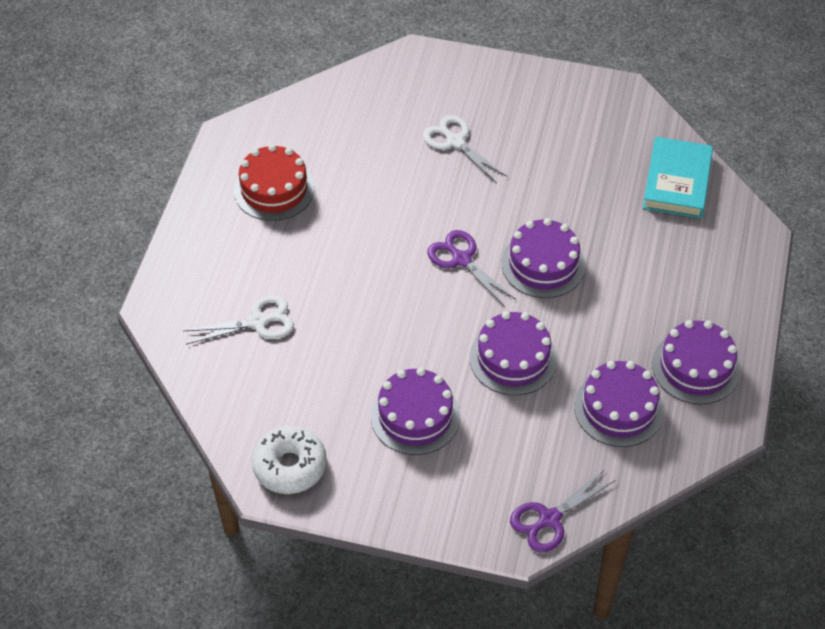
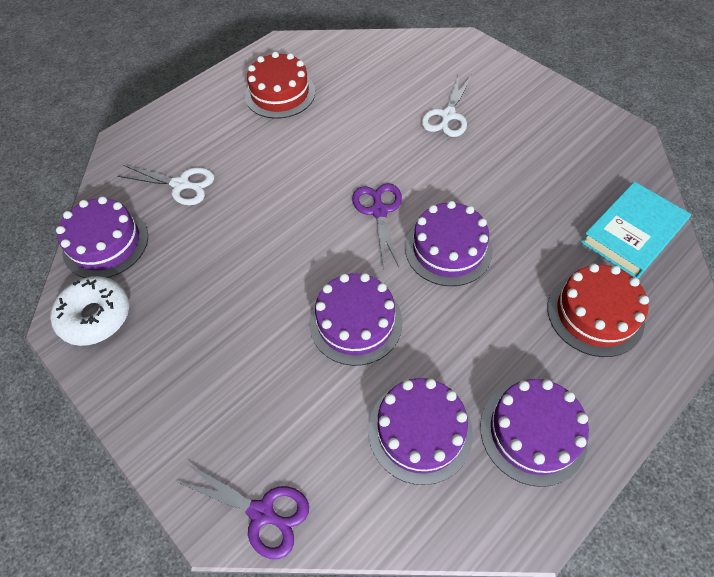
camera: 35 degrees right, 5 degrees up
purple cake [371,368,460,455] -> purple cake moved to [56,197,148,278]
white scissors [423,115,507,183] -> white scissors turned 150 degrees counterclockwise [421,75,472,137]
purple scissors [510,469,616,553] -> purple scissors turned 150 degrees counterclockwise [178,464,309,559]
none -> red cake [547,264,649,357]

